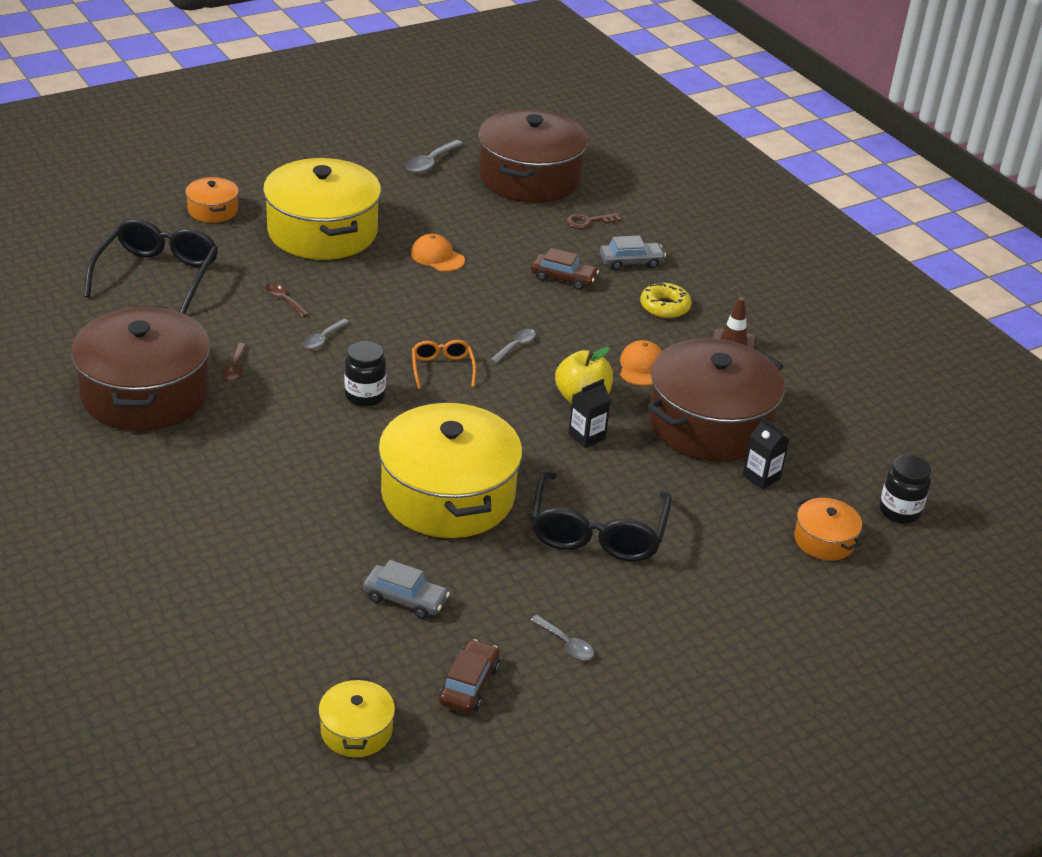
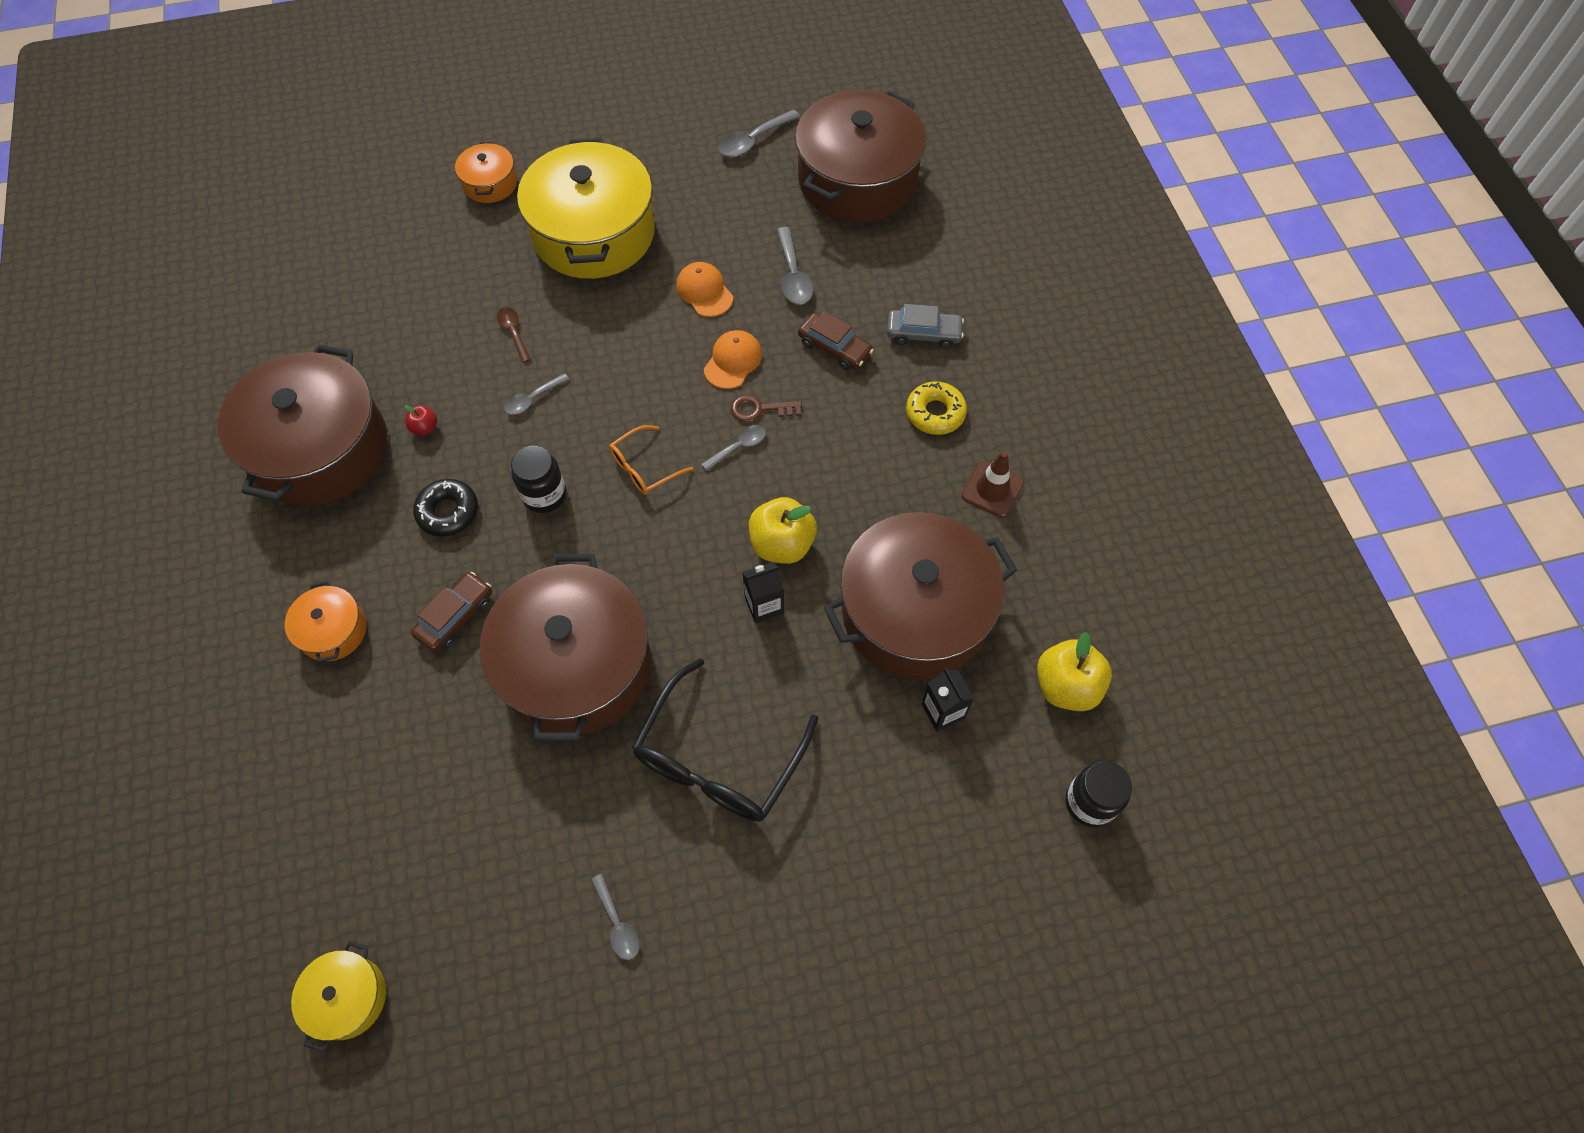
camera: 20 degrees right, 25 degrees up
black glasses [84,218,218,314] -> none
brown spoon [222,343,246,381] -> red apple [405,405,437,435]
grey car [363,560,450,619] -> none
yellow pot [378,400,522,538] -> brown pot [480,554,651,741]
orange glasses [412,340,476,389] -> orange glasses turned 135 degrees counterclockwise [609,425,693,495]
brown car [439,639,500,713] -> brown car moved to [411,572,492,652]
brown key [566,213,621,229] -> brown key moved to [730,395,802,422]
orange cap [620,340,662,386] -> orange cap moved to [704,330,762,389]
orange pot [794,497,862,561] -> orange pot moved to [285,581,366,663]
none -> black donut [413,479,478,537]
none -> grey spoon [777,227,814,305]
none -> yellow apple [1037,632,1112,711]

